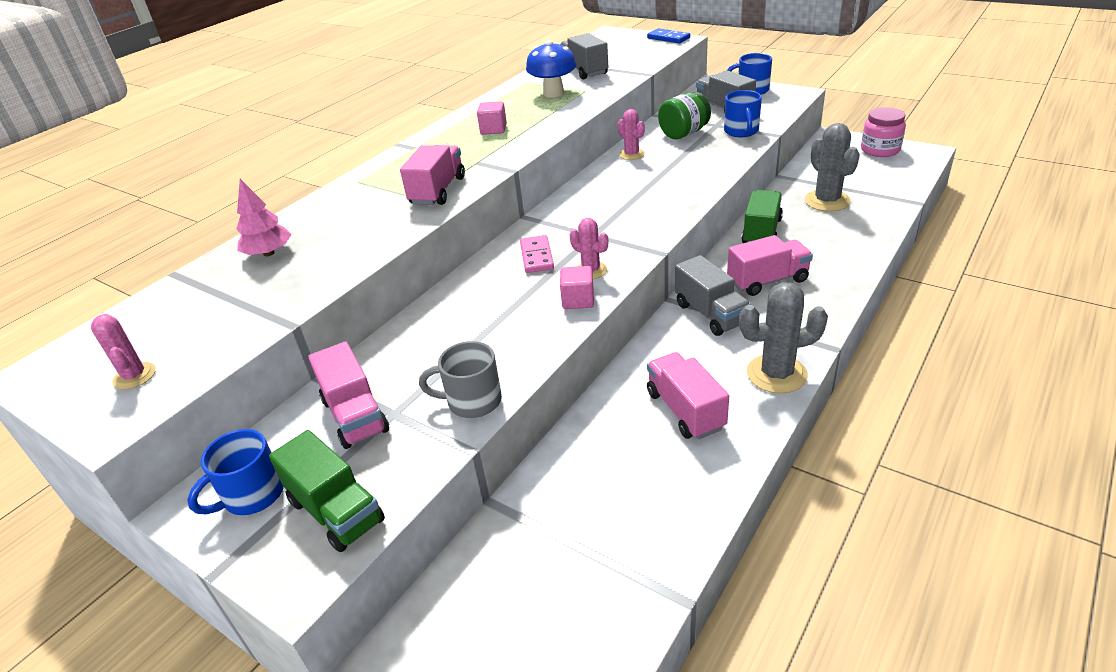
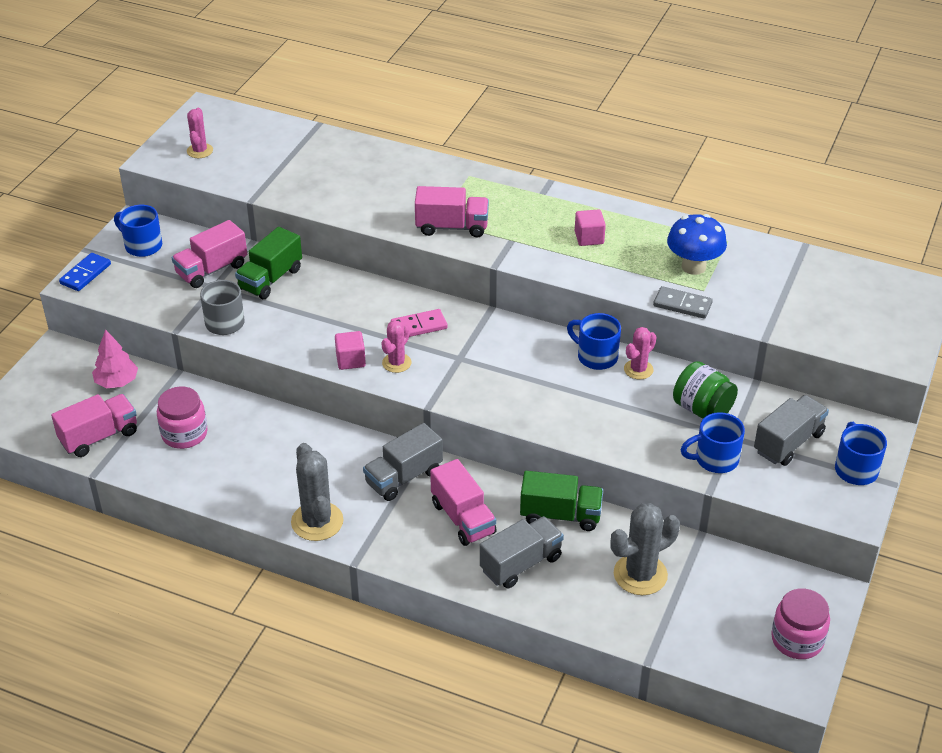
camera: 75 degrees right, 5 degrees up
pink cactus [91,314,156,390] -> pink cactus turned 45 degrees counterclockwise [187,108,213,158]
pink tree [236,179,292,257] -> pink tree moved to [92,330,138,388]
green truck [269,430,385,552] -> green truck moved to [235,227,302,299]
grey truck [560,33,608,79] -> grey truck moved to [480,516,564,589]
blue domino [647,28,690,43] -> blue domino moved to [59,253,111,291]
pink truck [647,352,729,439] -> pink truck moved to [51,394,137,457]
none -> pink jar [157,386,208,449]
none -> blue mug [567,313,621,370]
none -> grey domino [653,286,713,319]

